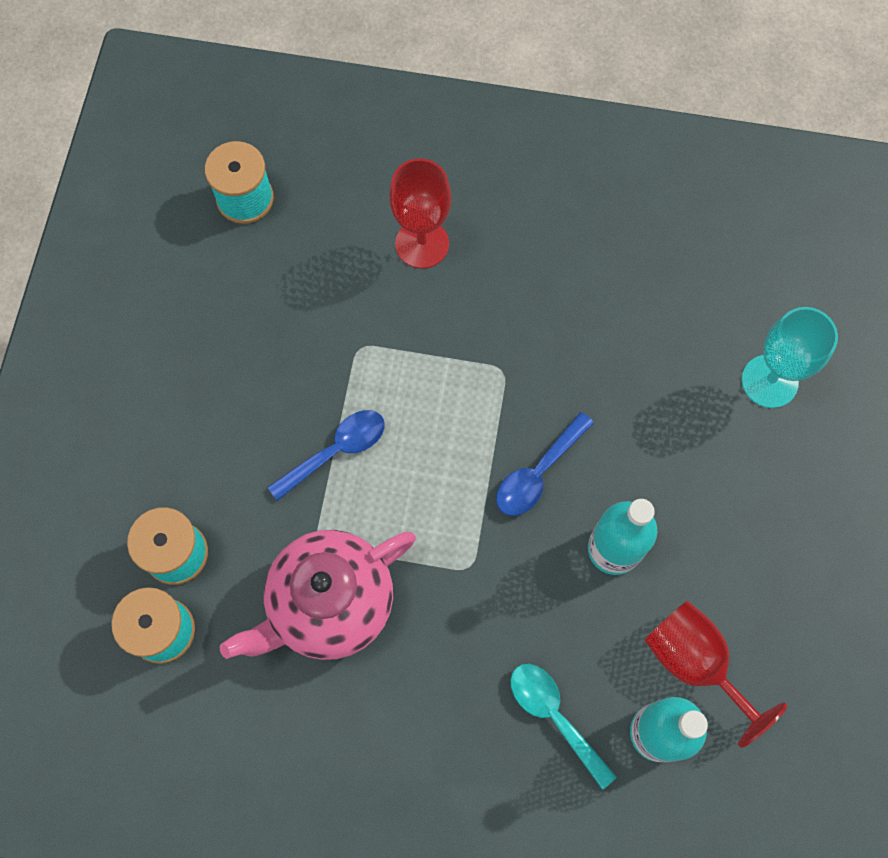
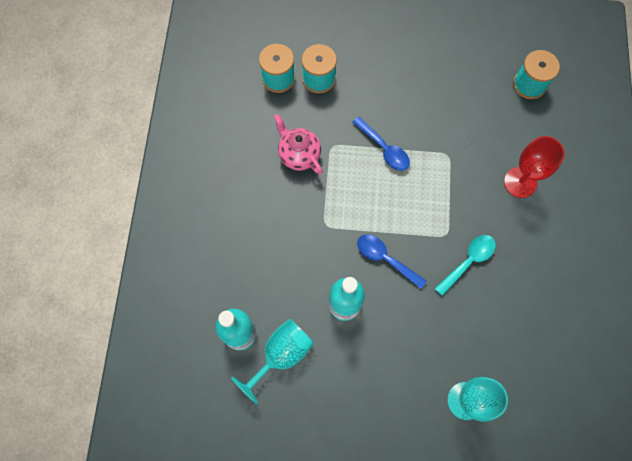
camera: 85 degrees right, 0 degrees up
pink teapot [220,530,416,660] -> pink teapot [273,114,323,175], size x0.63
turquoise spoon [510,664,616,790] -> turquoise spoon moved to [434,235,496,296]
red goblet [644,601,787,748] -> turquoise goblet [231,319,314,405]

